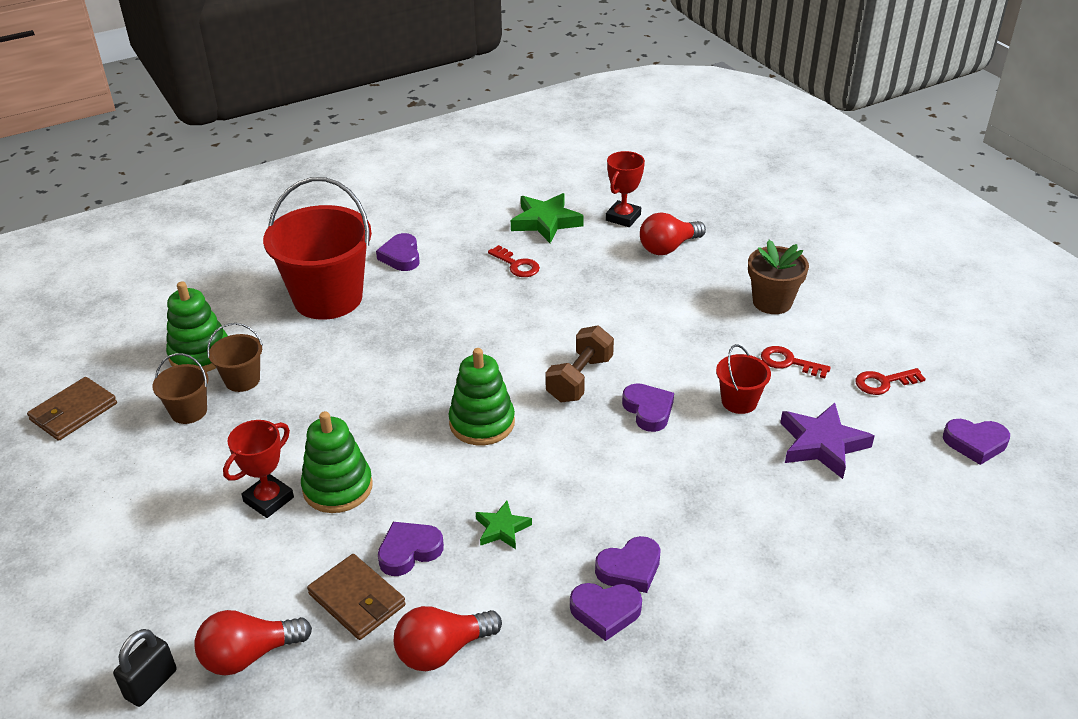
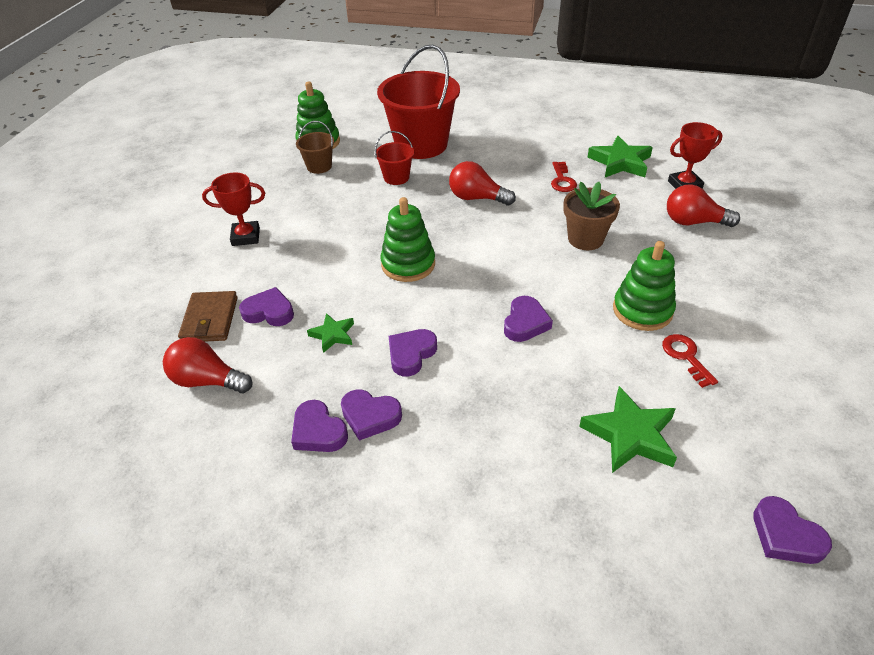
camera: 45 degrees right, 5 degrees up
brown wallet [27,377,117,441] -> none
black padlock [113,629,177,707] -> none
brown bucket [152,353,209,424] -> none
red light bulb [194,610,312,675] -> red light bulb moved to [449,161,516,205]
green stacking toy [301,411,373,513] -> green stacking toy moved to [613,241,676,331]
purple heart [376,233,420,271] -> purple heart moved to [389,329,437,377]
brown dumbbell [545,326,614,402] -> none
red bucket [716,344,771,414] -> red bucket moved to [375,131,414,185]
brown flower pot [748,240,809,314] -> brown flower pot moved to [563,182,620,250]
purple star [780,403,875,479] -> green star [579,386,677,473]
red key [856,368,926,395] -> none

